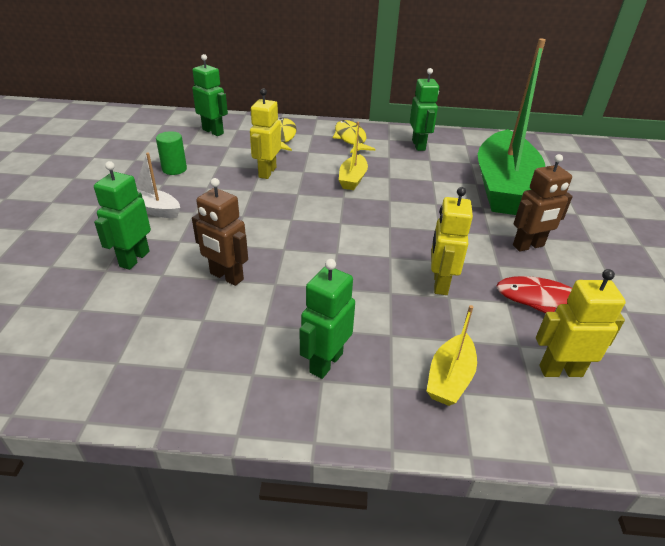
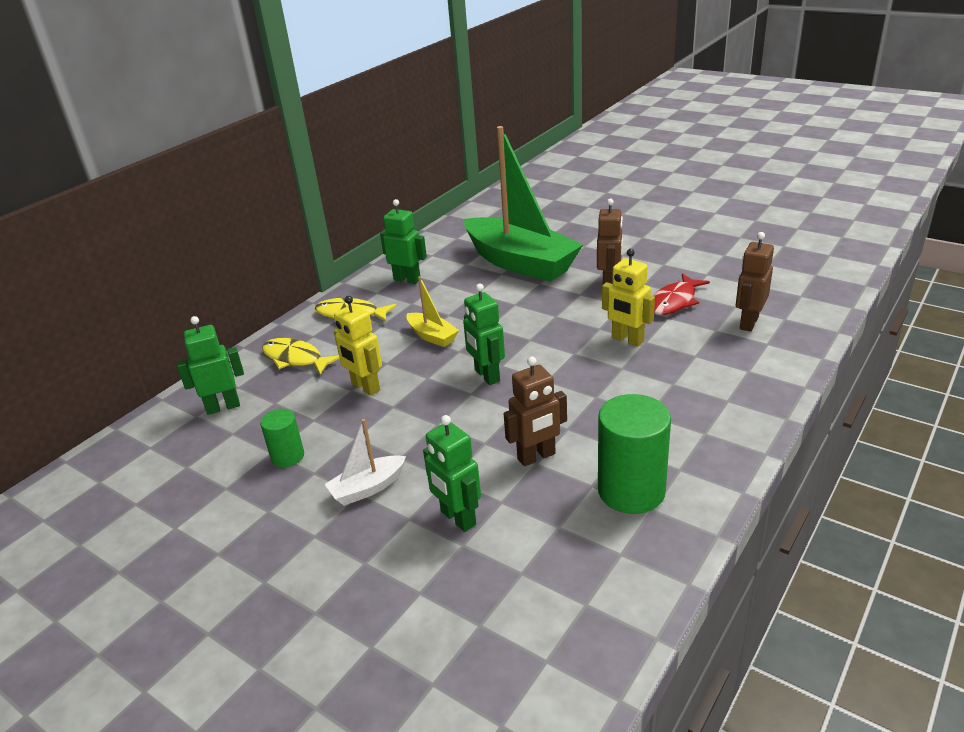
camera: 55 degrees left, 5 degrees down
green robot [300,259,355,379] -> green robot moved to [463,283,505,385]
yellow boat [427,305,477,406] -> none
yellow robot [536,269,626,377] -> brown robot [736,232,774,332]
none -> green cylinder [598,394,671,514]

